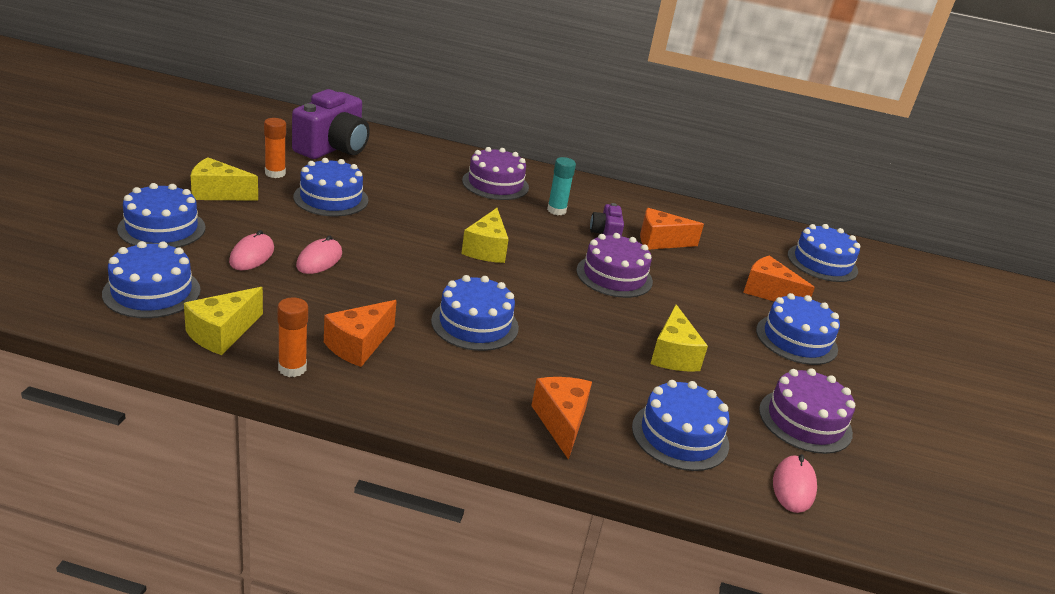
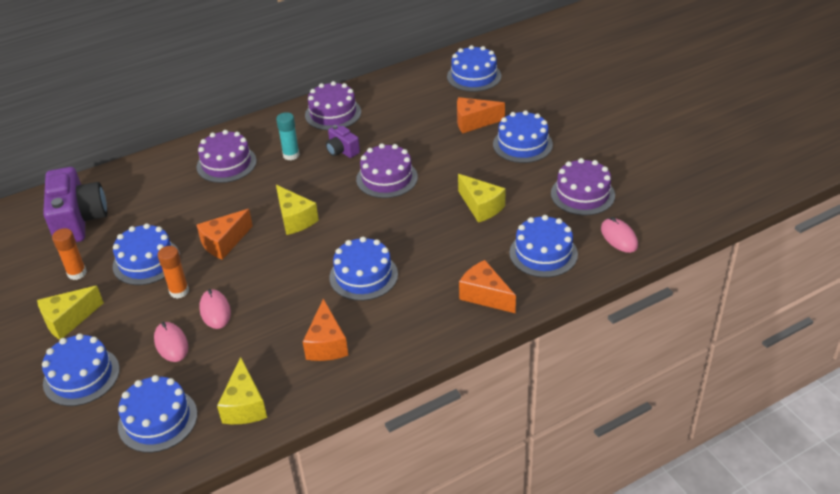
camera: 35 degrees left, 10 degrees up
orange glue stick [278,297,308,377] -> orange glue stick moved to [158,246,189,298]
orange cheese [640,208,704,250] -> orange cheese moved to [197,209,253,260]
none -> purple cake [305,81,361,130]

